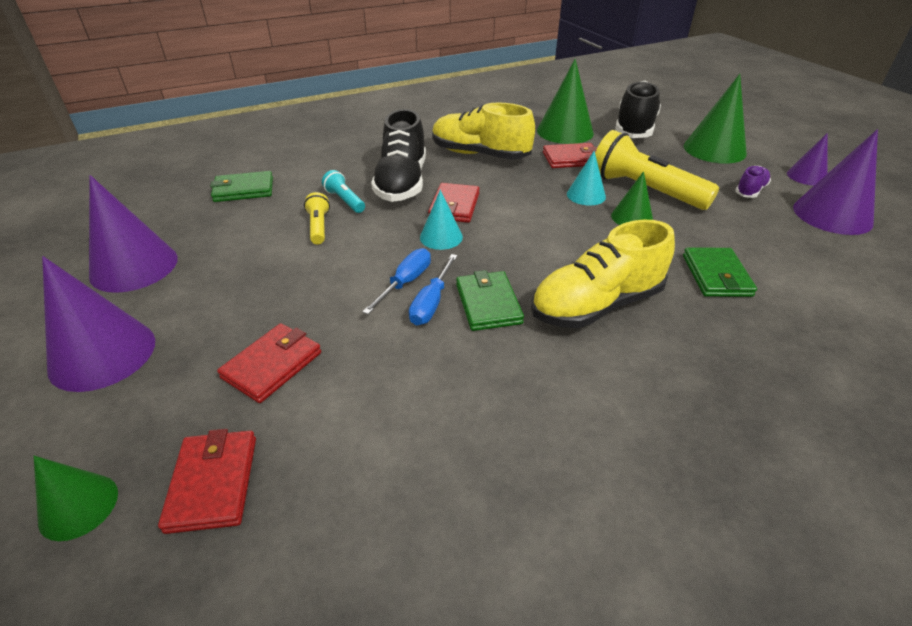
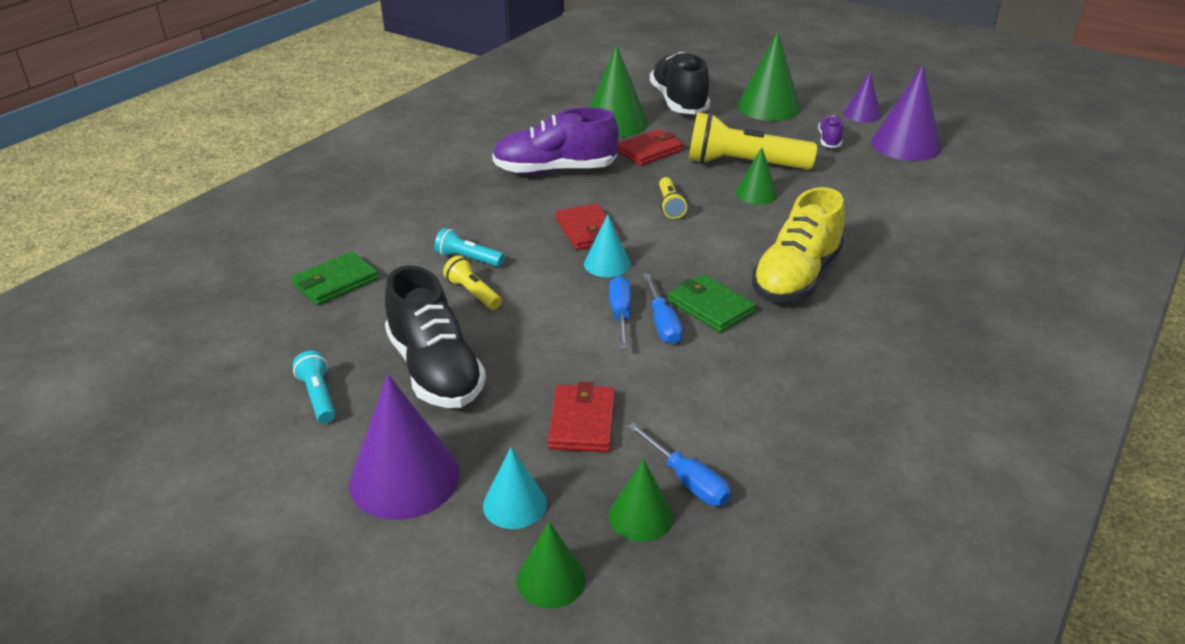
camera: 30 degrees left, 5 degrees down
purple cone [89,175,178,293] -> turquoise flashlight [293,351,336,423]
red wallet [158,429,256,534] -> green cone [609,459,674,542]
black shoe [371,109,426,202] -> black shoe moved to [385,265,486,408]
yellow shoe [432,102,535,160] -> purple shoe [492,107,619,174]
turquoise cone [567,151,606,205] -> turquoise cone moved to [483,448,547,529]
green wallet [683,247,757,297] -> none
none -> blue screwdriver [627,422,731,506]
none -> yellow flashlight [659,177,687,219]

